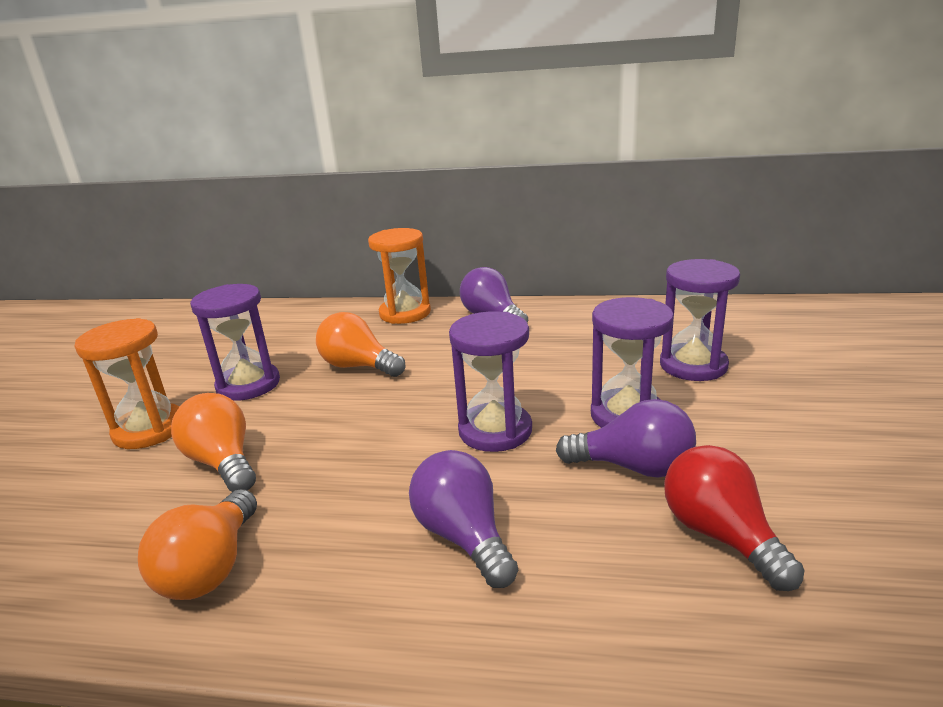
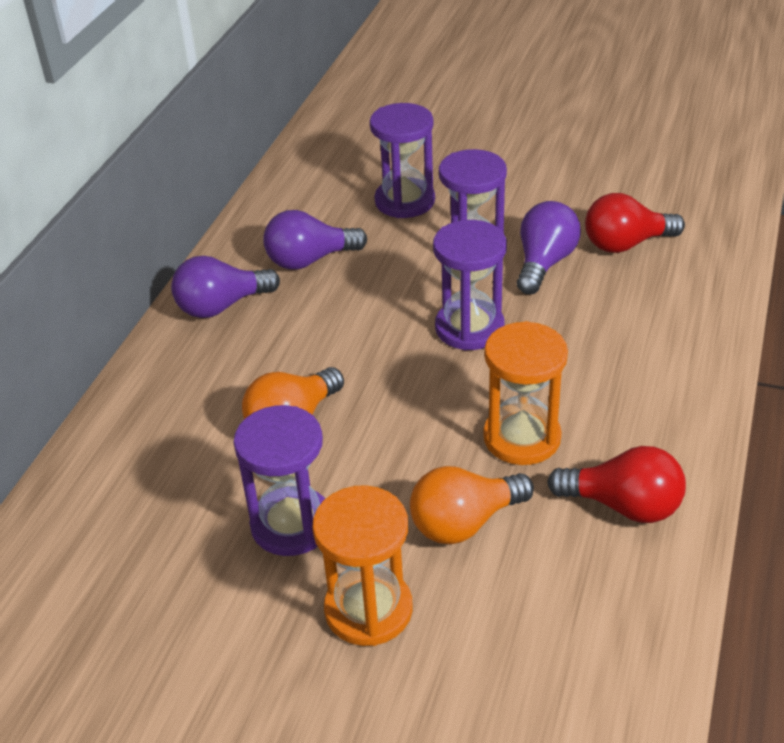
camera: 80 degrees left, 15 degrees up
orange light bulb [138,489,257,600] -> red light bulb [547,446,686,523]
orange hourglass [368,228,431,324] -> orange hourglass moved to [483,321,568,465]
purple light bulb [409,450,518,588] -> purple light bulb moved to [263,210,367,270]

